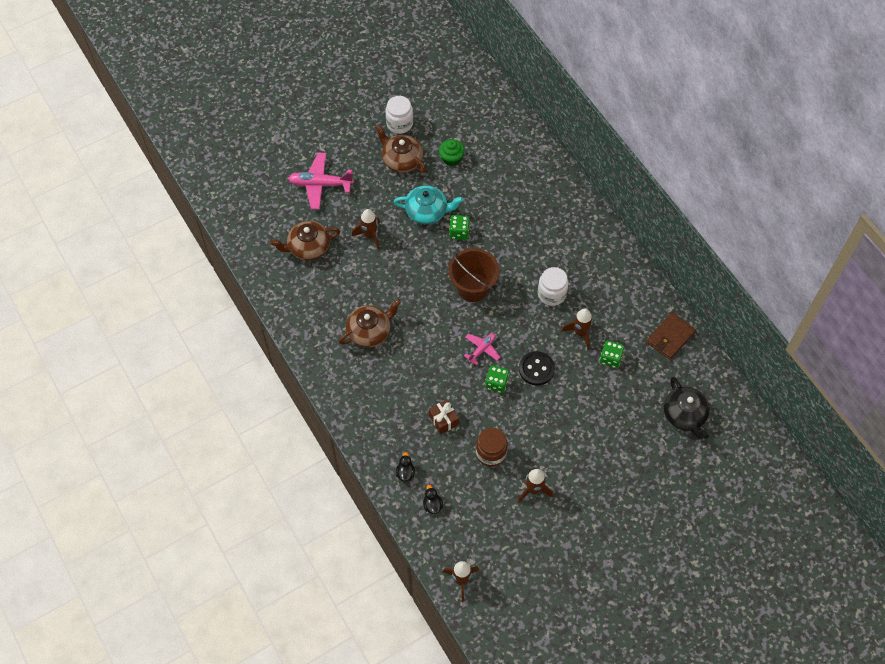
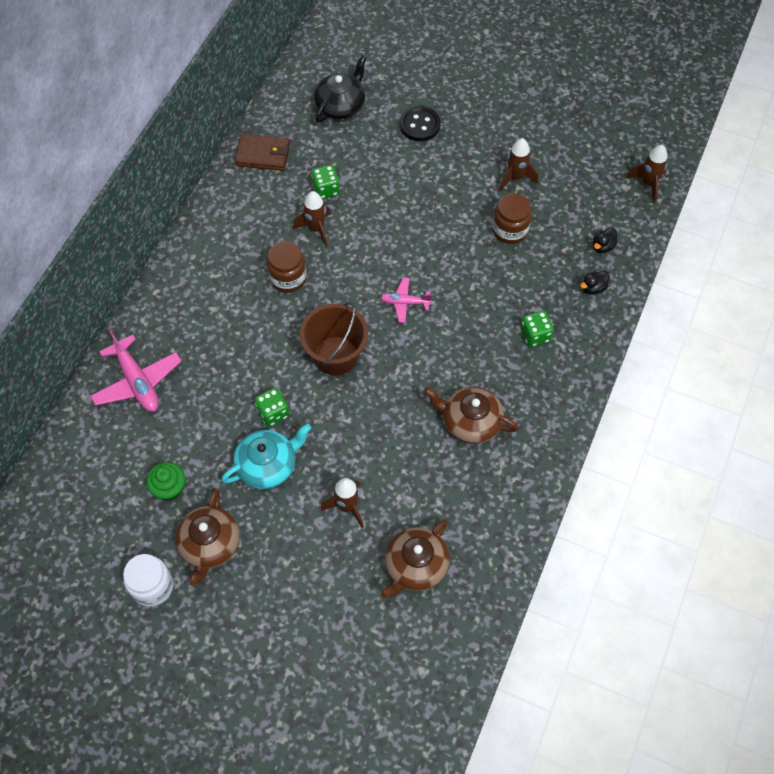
camera: 125 degrees left, 0 degrees up
brown teapot [270,221,340,260] -> brown teapot turned 90 degrees clockwise [381,519,450,599]
pink plane [288,153,354,210] -> pink plane moved to [90,330,181,412]
turquoise teapot [394,185,463,224] -> turquoise teapot turned 90 degrees clockwise [222,423,311,489]
brown gift [429,399,459,434] -> none
green dice [485,365,509,393] -> green dice moved to [521,311,554,347]
black button [519,351,555,386] -> black button moved to [400,106,441,141]
white jar [538,267,569,306] -> brown jar [267,241,307,293]

